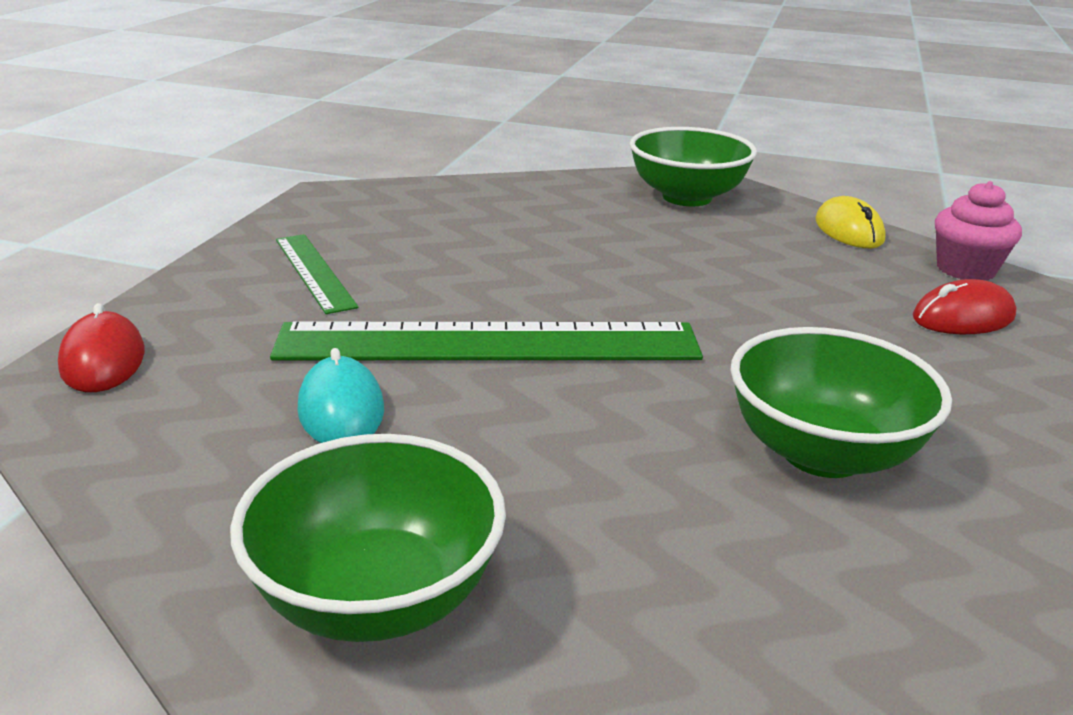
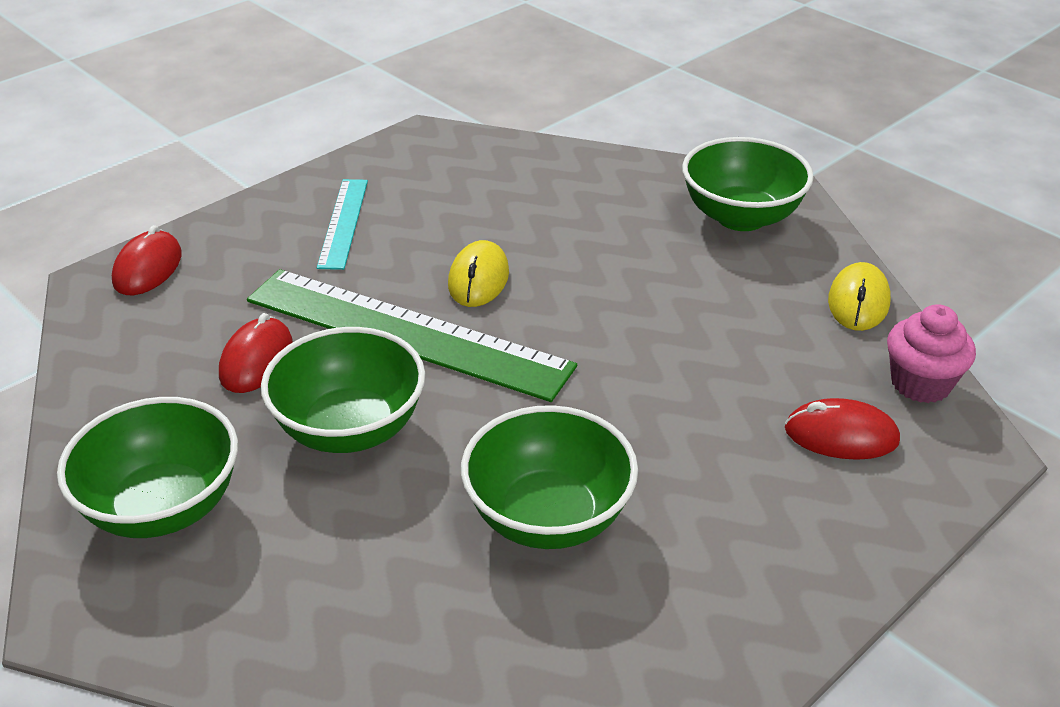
camera: 30 degrees right, 10 degrees up
green ruler [276,234,358,314] -> turquoise ruler [317,179,368,270]
turquoise mouse [298,348,384,443] -> red mouse [219,313,293,393]
none -> green bowl [261,327,425,453]
none -> yellow mouse [448,240,509,307]

